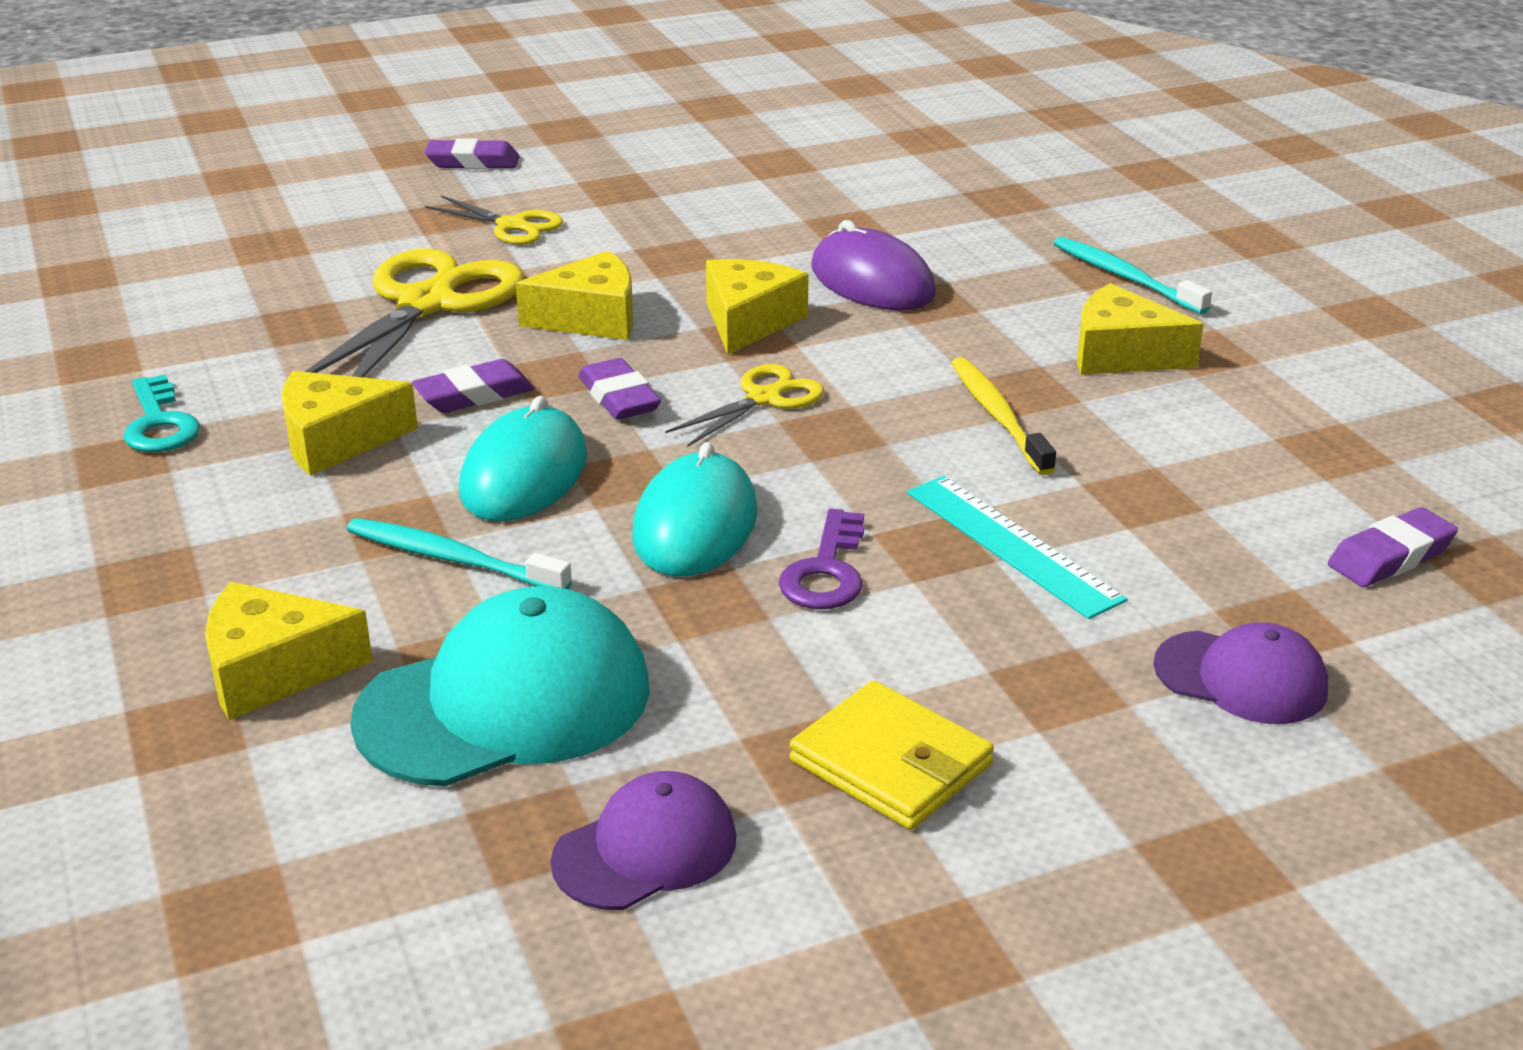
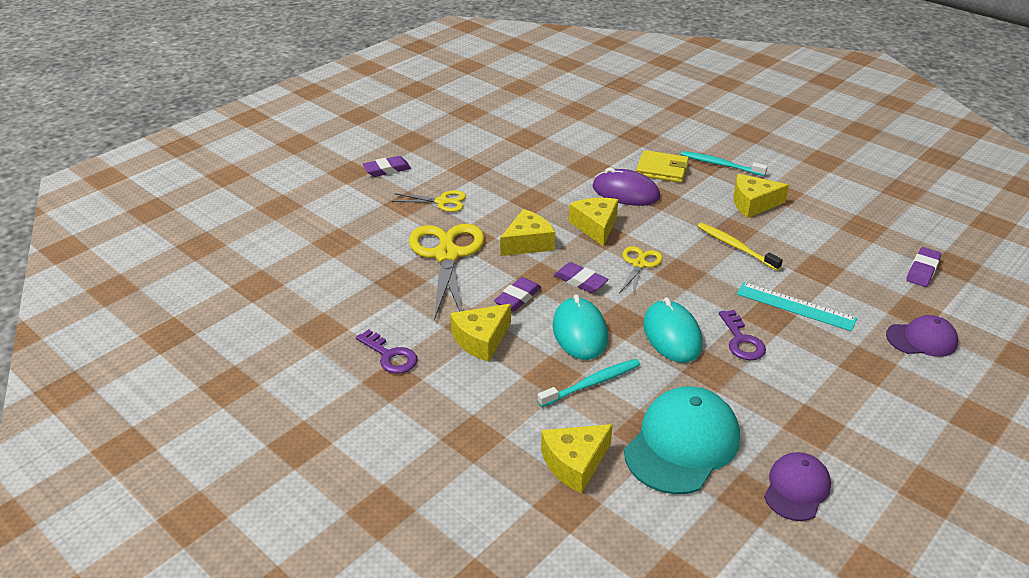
camera: 25 degrees left, 5 degrees up
turquoise key [123,374,200,452] -> purple key [356,329,417,374]
turquoise toothbrush [347,518,572,589] -> turquoise toothbrush turned 150 degrees clockwise [537,359,640,407]
yellow wallet [790,680,994,830] -> yellow wallet moved to [636,150,689,183]

